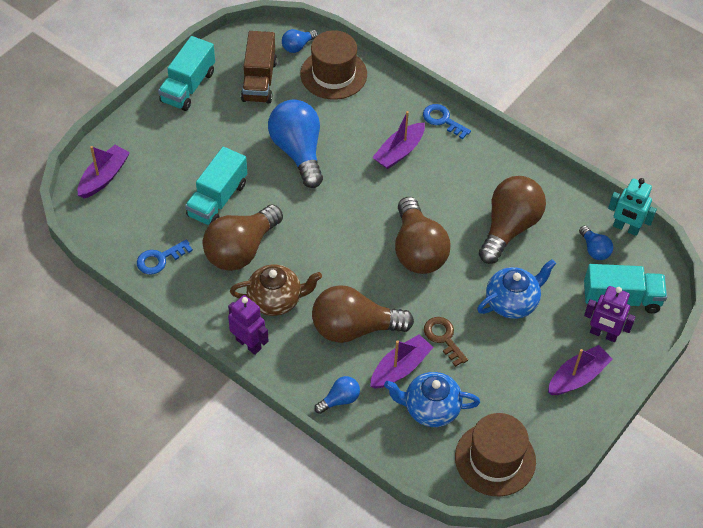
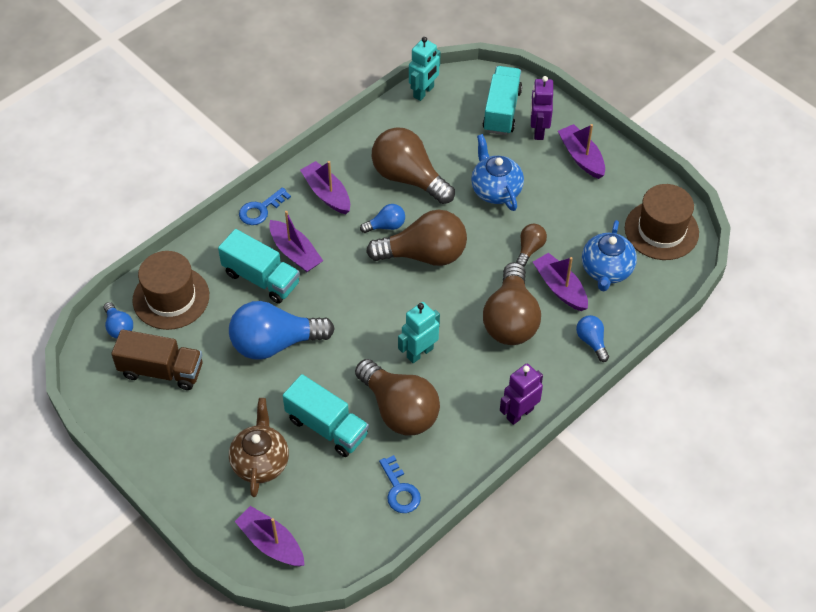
camera: 80 degrees left, 0 degrees up
turquoise truck [158,36,215,111] -> turquoise truck moved to [218,229,300,304]
brown teapot [230,264,322,316] -> brown teapot moved to [229,398,289,497]
brown key [424,317,468,367] -> brown light bulb [516,224,547,267]
blue light bulb [579,225,613,260] -> blue light bulb moved to [360,204,405,233]
purple robot [584,286,636,342] -> purple robot turned 150 degrees clockwise [531,76,553,140]
none -> purple boat [300,161,350,214]
none -> turquoise robot [398,302,440,363]

